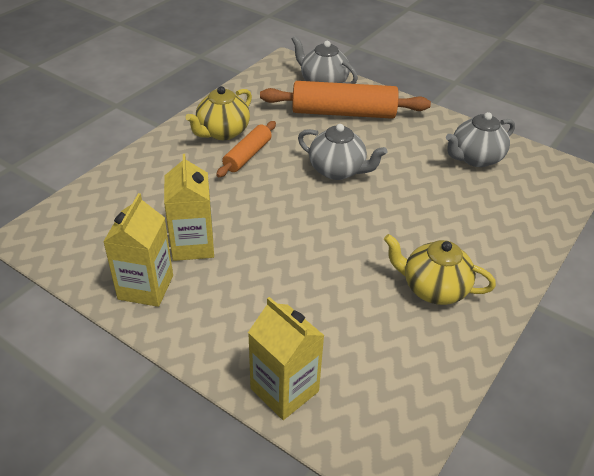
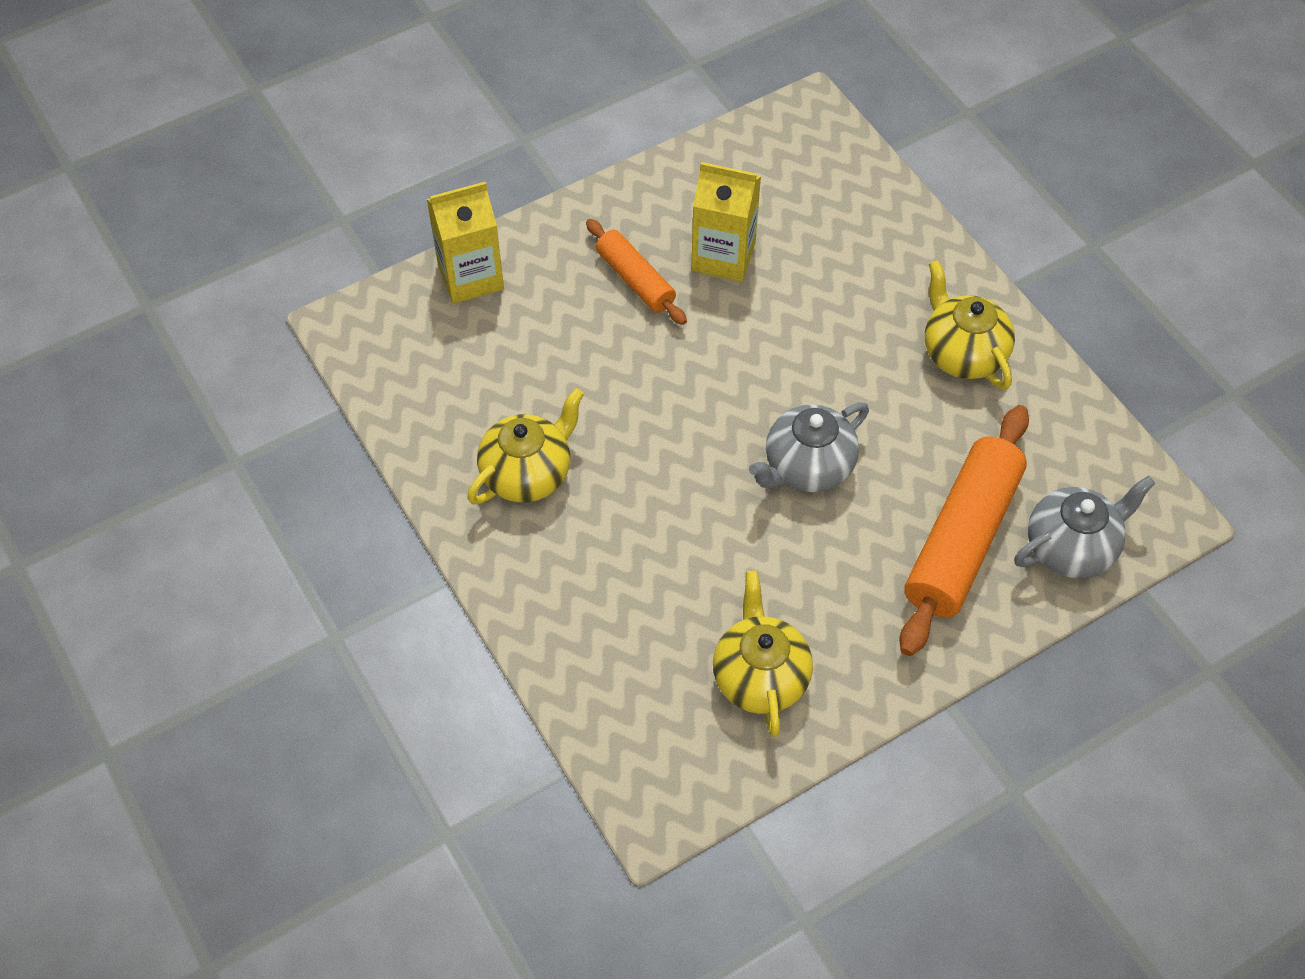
camera: 115 degrees right, 15 degrees up
yellow carton [103,193,173,307] -> none
orange rolling pin [216,121,276,177] -> orange rolling pin moved to [586,219,687,325]
grey teapot [446,112,515,167] -> yellow teapot [713,571,813,737]

